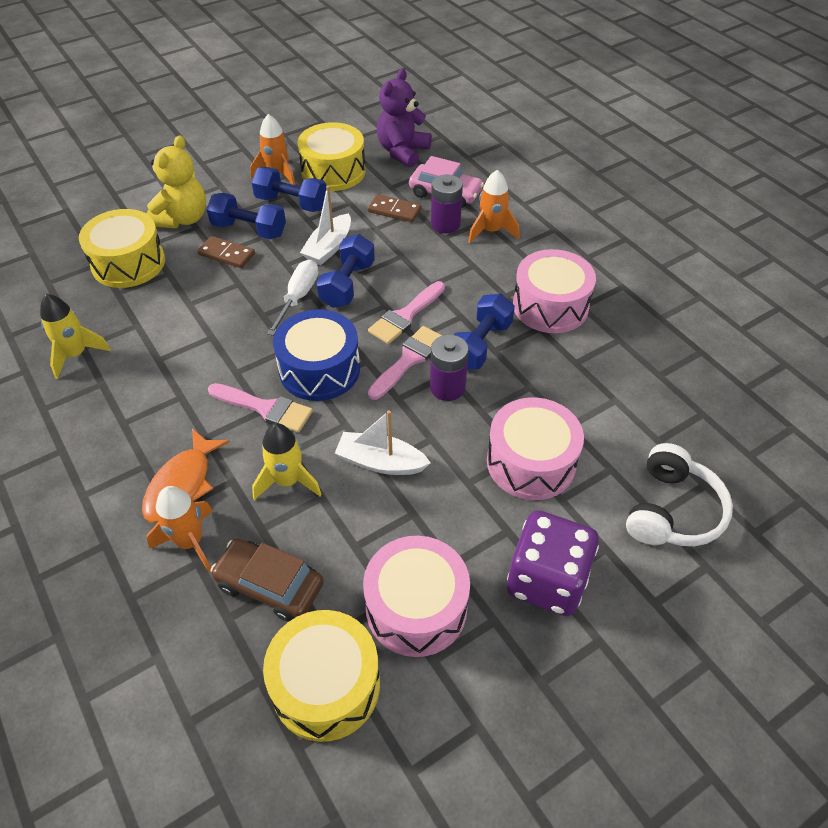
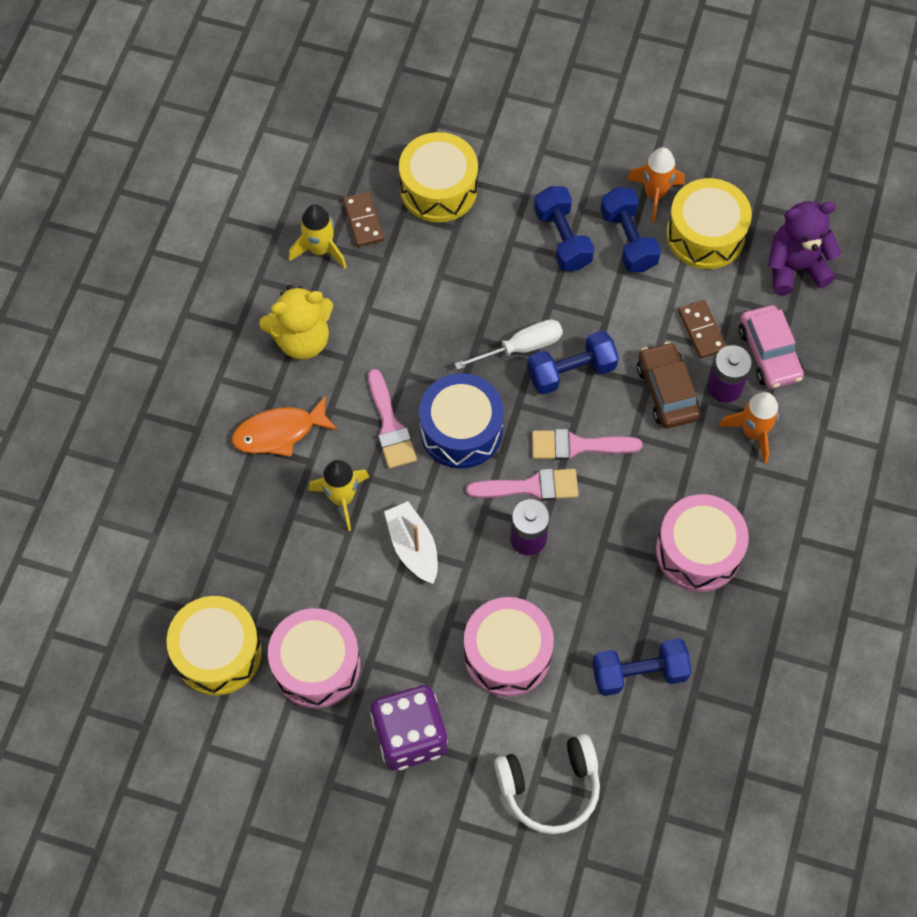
camera: 50 degrees right, 15 degrees up
yellow teddy bear [147,135,206,228] -> yellow teddy bear moved to [259,285,333,360]
orange rocket [147,486,213,572] -> none
brown domino [198,236,255,268] -> brown domino moved to [343,192,384,247]
brown car [210,538,324,622] -> brown car moved to [637,342,700,428]
white boat [300,186,351,265] -> none
blue dumbbell [454,294,515,369] -> blue dumbbell moved to [592,638,692,696]

